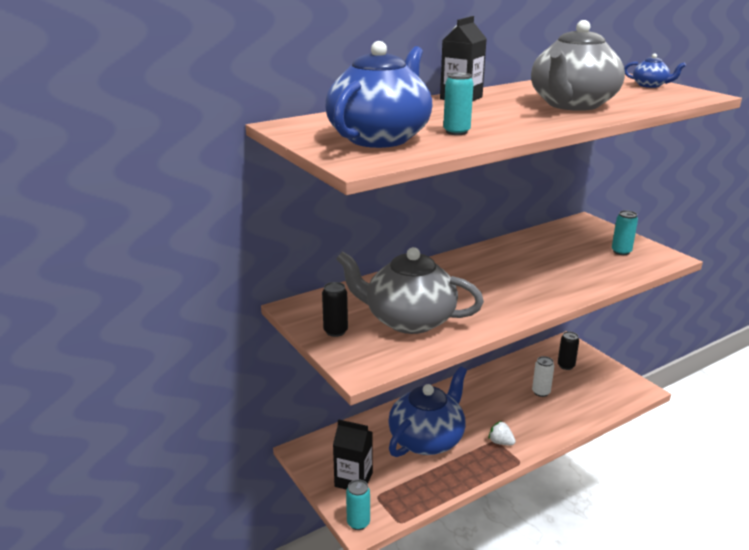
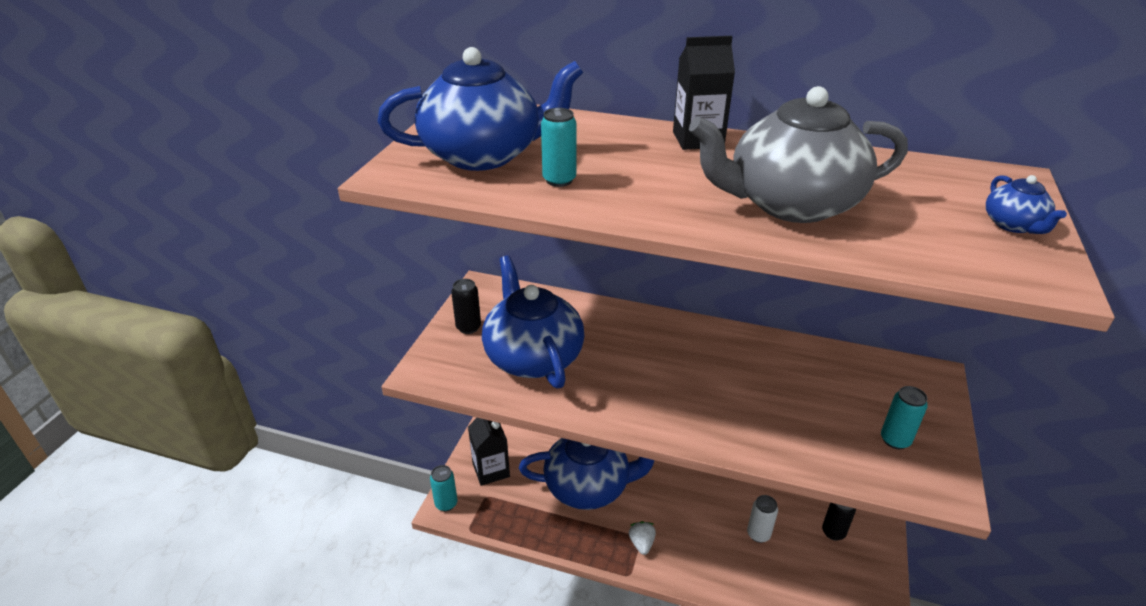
camera: 50 degrees right, 10 degrees up
grey teapot [336,247,484,334] -> blue teapot [482,255,584,389]

